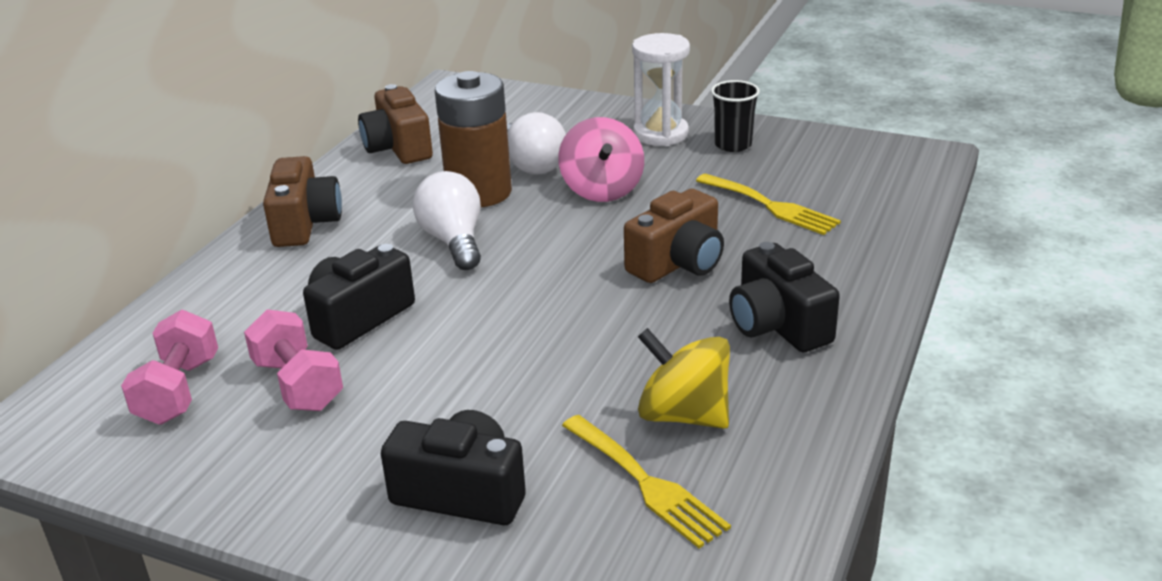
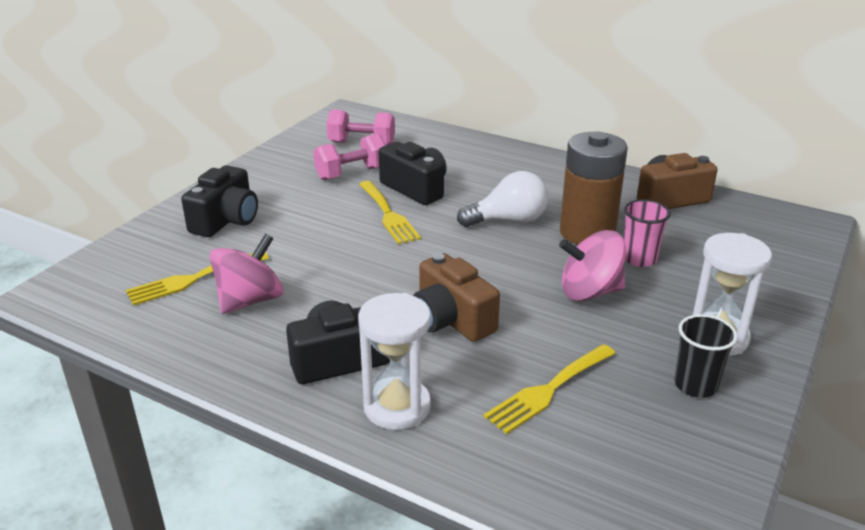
camera: 95 degrees right, 0 degrees up
brown camera [263,156,342,247] -> none
white light bulb [507,112,566,175] -> pink cup [624,199,671,267]
yellow spinning top [638,328,730,429] -> pink spinning top [210,234,283,314]
none -> white hourglass [358,293,431,430]
none -> yellow fork [359,181,421,244]

